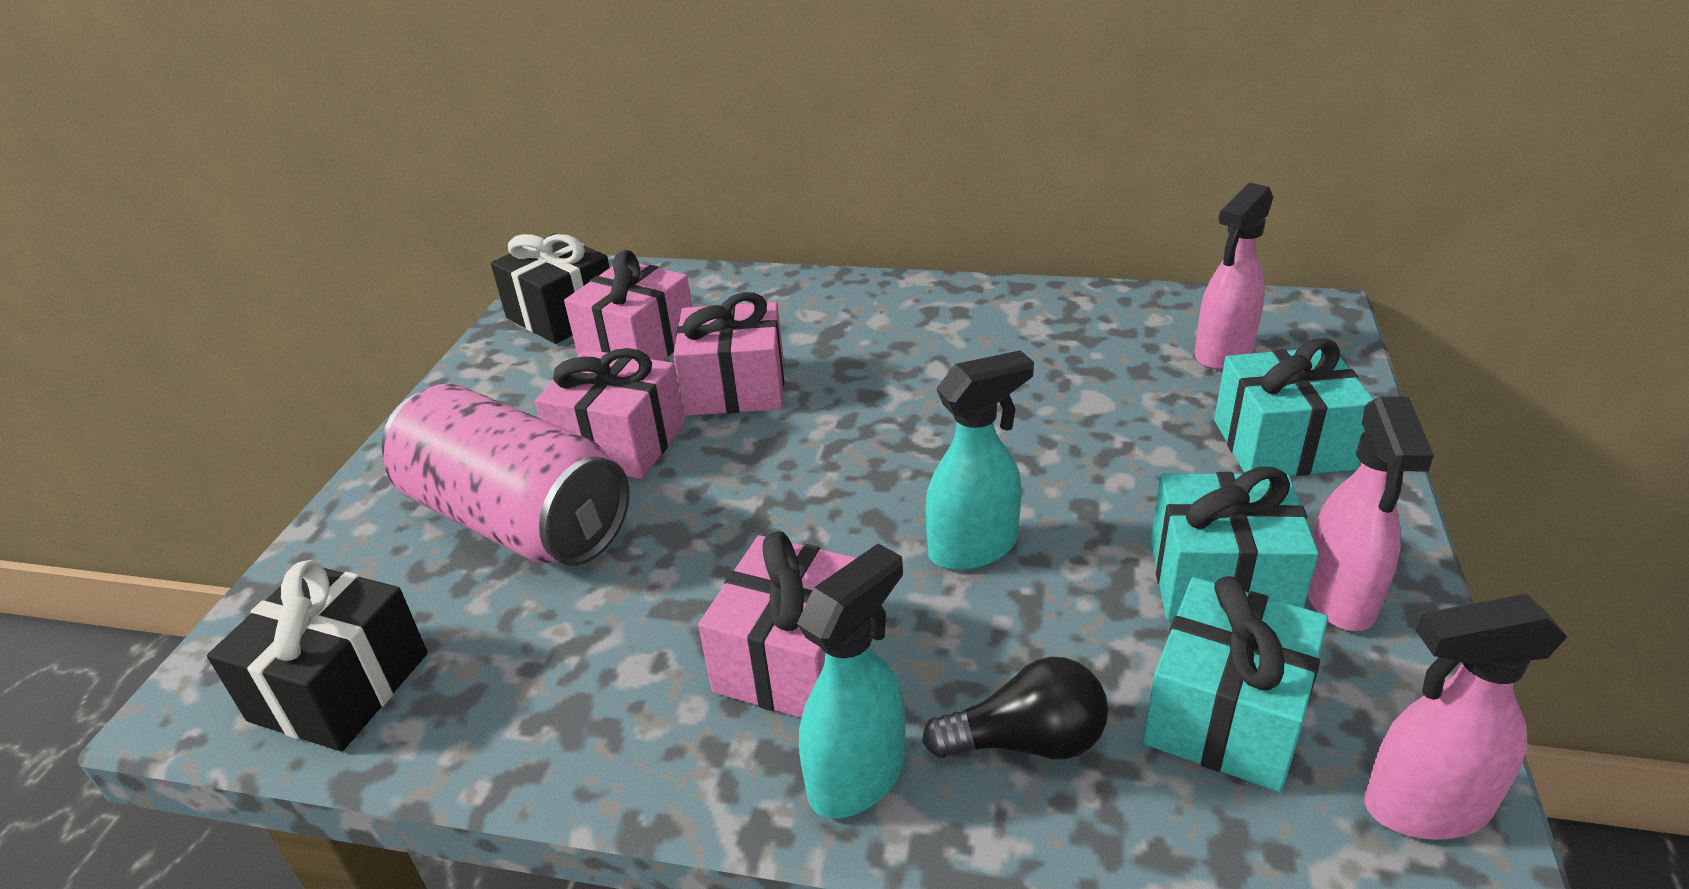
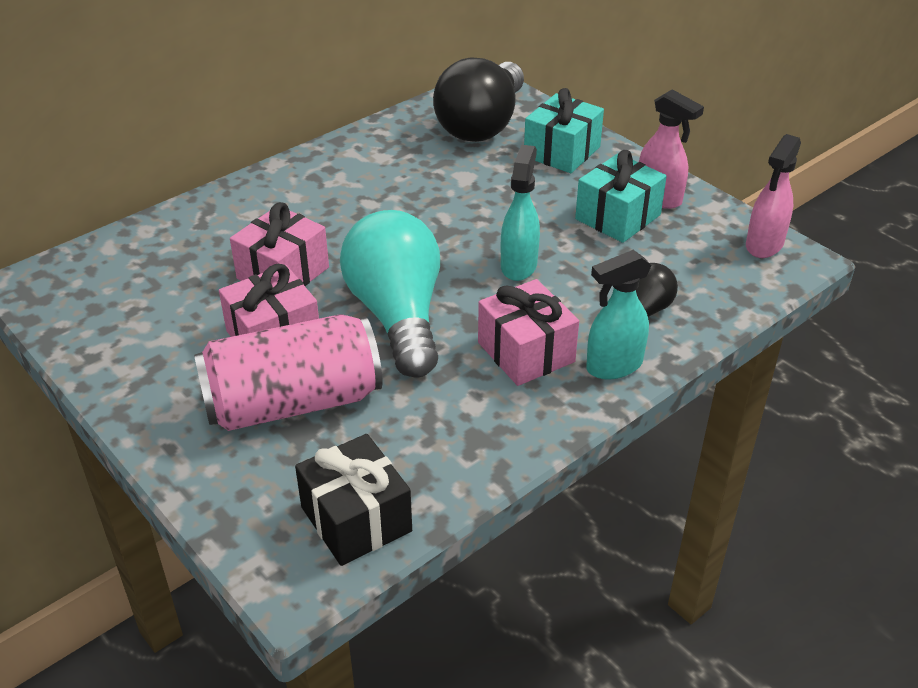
camera: 55 degrees left, 5 degrees up
black gift [491,233,610,344] -> none
pink gift [564,250,692,361] -> none
turquoise spray bottle [797,543,906,819] -> turquoise spray bottle turned 105 degrees counterclockwise [586,250,652,380]
turquoise gift [1143,576,1328,792] -> none
pink spray bottle [1195,182,1273,370] -> black light bulb [433,57,524,142]
none -> turquoise light bulb [340,210,440,378]

